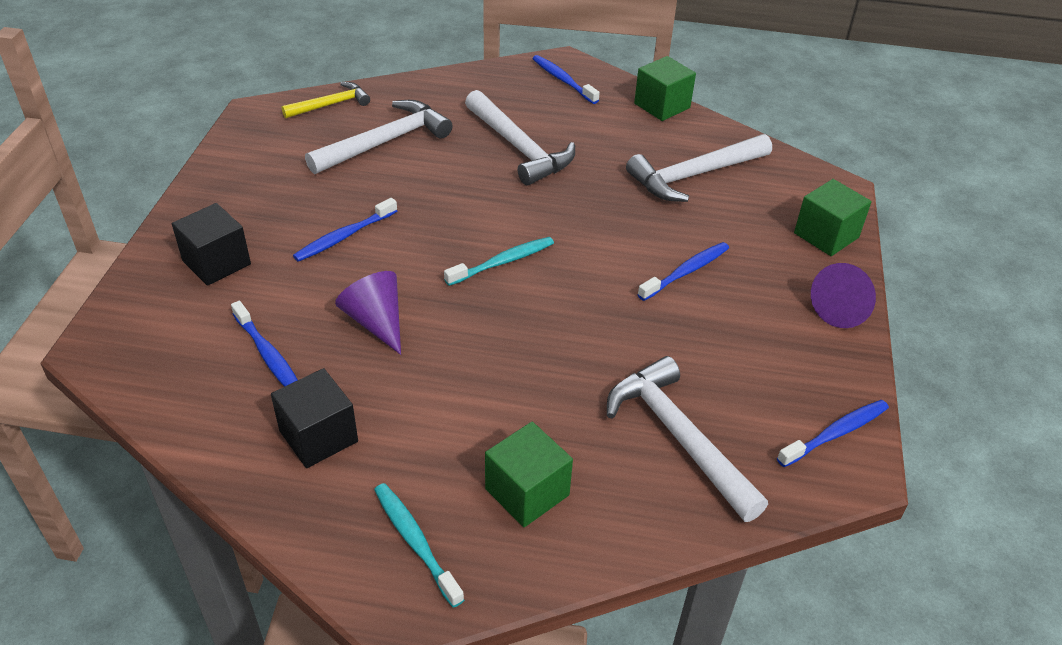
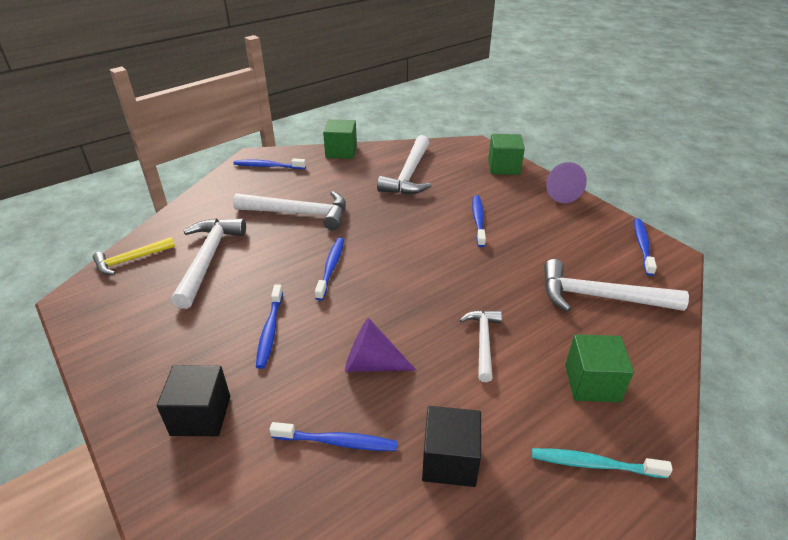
camera: 45 degrees left, 5 degrees down
yellow hammer [282,82,370,118] -> yellow hammer turned 135 degrees counterclockwise [93,237,175,275]
turquoise toothbrush [444,237,554,286] -> none
none -> blue toothbrush [315,238,344,301]
none -> white hammer [460,310,502,382]

